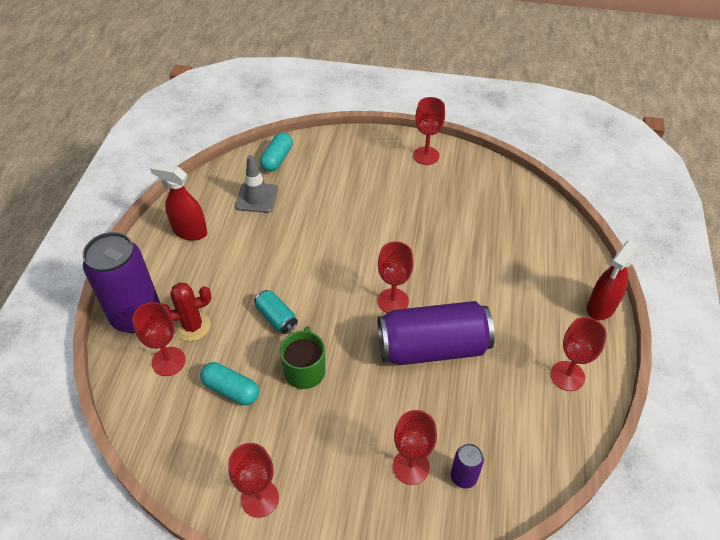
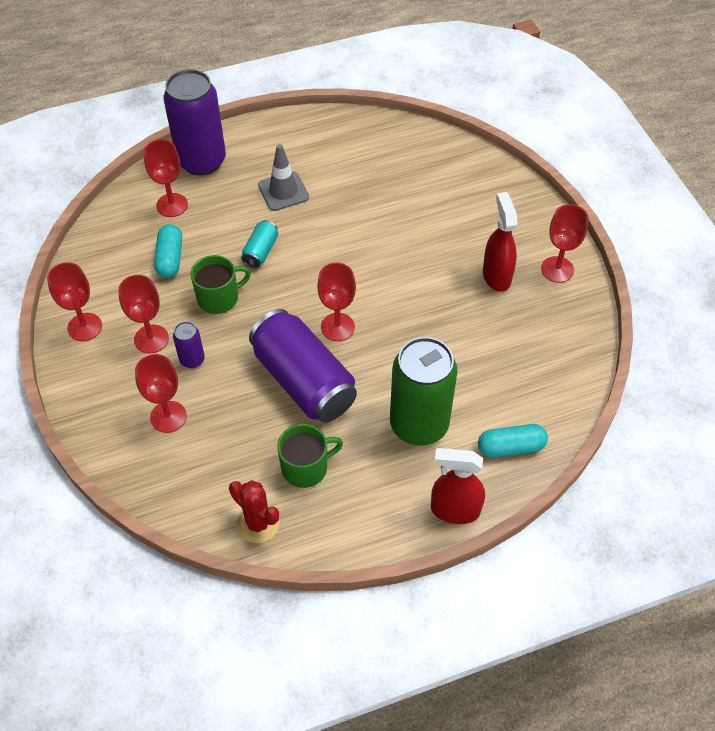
camera: 60 degrees right, 5 degrees up
red spray bottle [150,163,207,241] -> red spray bottle moved to [483,192,518,292]
red cactus [162,283,212,341] -> red cactus moved to [229,480,280,543]
grey traffic cone [235,155,278,213] -> grey traffic cone moved to [258,144,309,211]
turquoise capsule [260,132,293,172] -> turquoise capsule moved to [478,424,548,458]
purple can [451,443,484,489] -> purple can moved to [173,322,205,368]
red goblet [551,317,607,391] -> red goblet moved to [118,275,169,354]
none -> green mug [277,424,343,488]
none -> green can [390,337,458,446]

